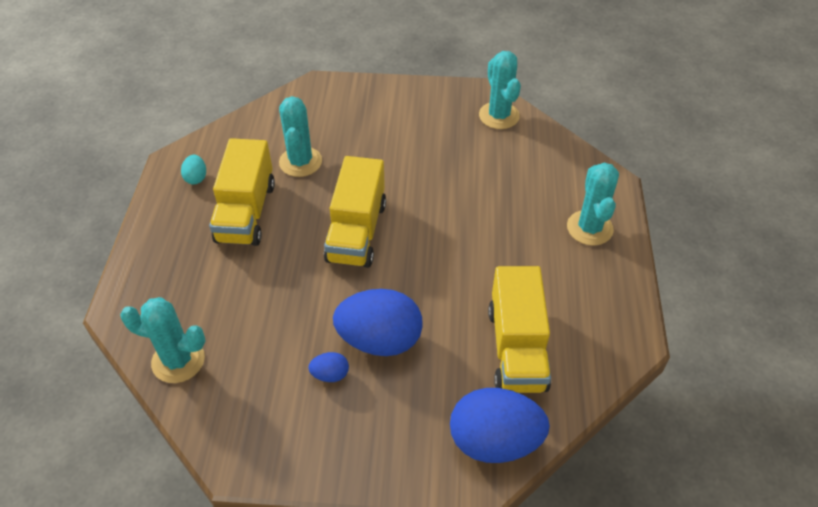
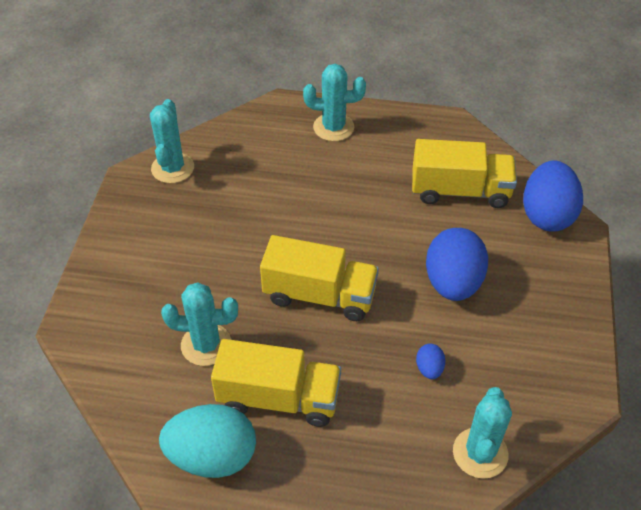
camera: 85 degrees left, 0 degrees up
turquoise egg [181,155,206,185] -> turquoise egg [159,404,256,478], size x2.27
blue egg [308,352,349,382] -> blue egg moved to [416,344,446,379]
turquoise cactus [479,51,521,129] -> turquoise cactus turned 75 degrees counterclockwise [150,99,194,183]

